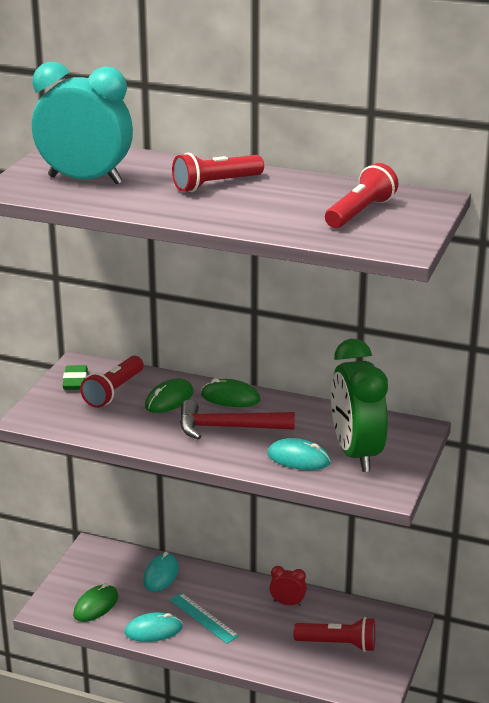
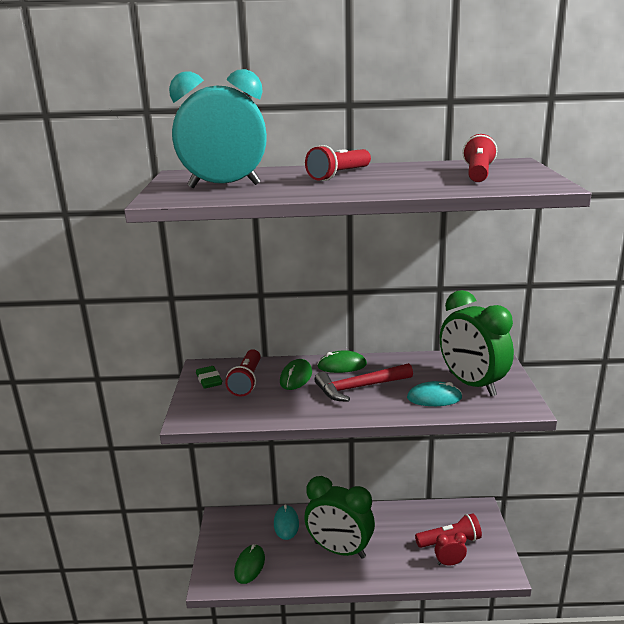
camera: 20 degrees left, 5 degrees down
turquoise mouse [125,612,183,642] -> none
turquoise ruler [169,593,239,644] -> green clock [304,476,375,558]
red clock [269,566,307,606] -> red clock moved to [435,532,467,566]

